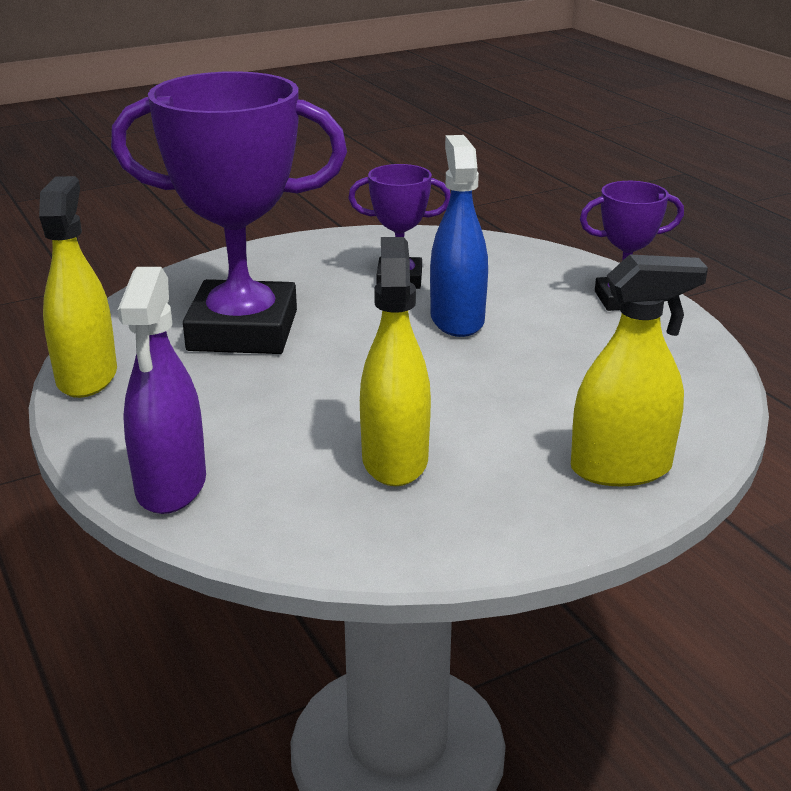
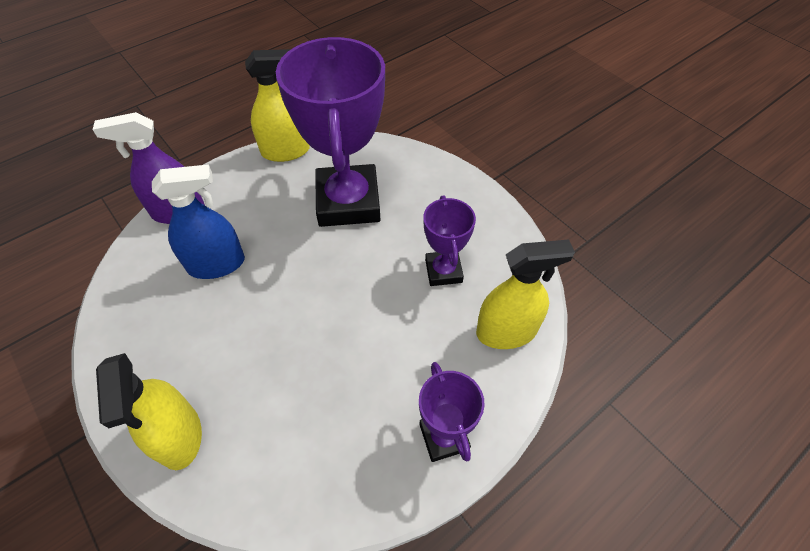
camera: 80 degrees right, 25 degrees up
yellow spray bottle [360,237,431,486] -> yellow spray bottle moved to [476,239,575,349]
blue spray bottle [430,135,488,337] -> blue spray bottle moved to [152,164,245,279]

